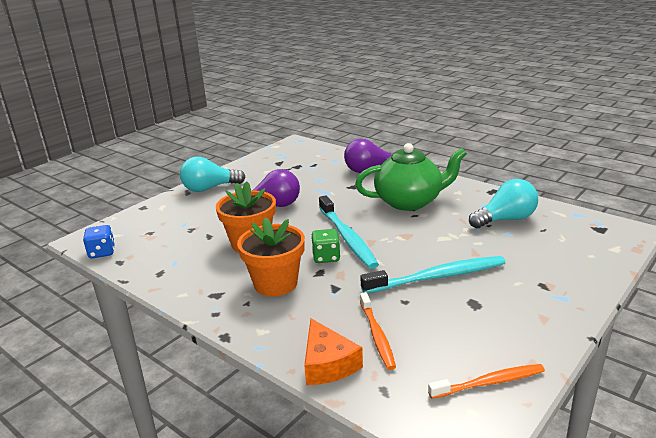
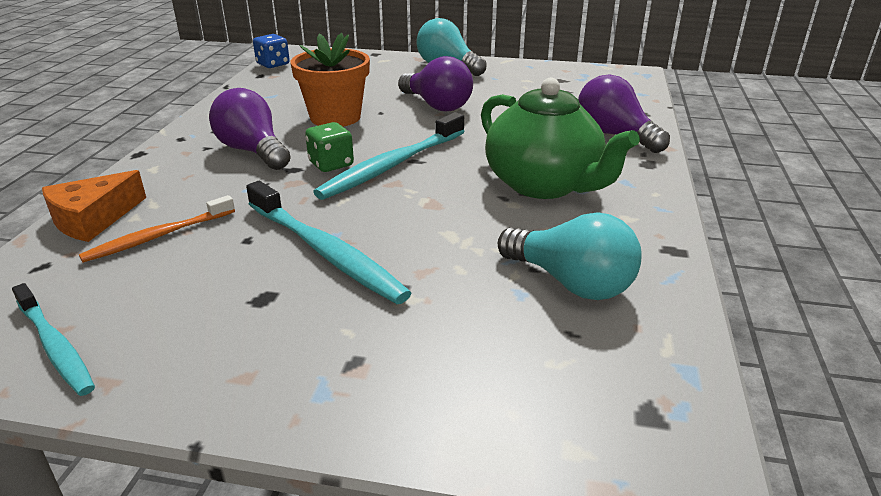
camera: 60 degrees right, 5 degrees up
orange flower pot [237,217,305,297] -> purple light bulb [209,88,291,170]
orange toothbrush [428,364,545,399] -> turquoise toothbrush [12,283,95,396]

